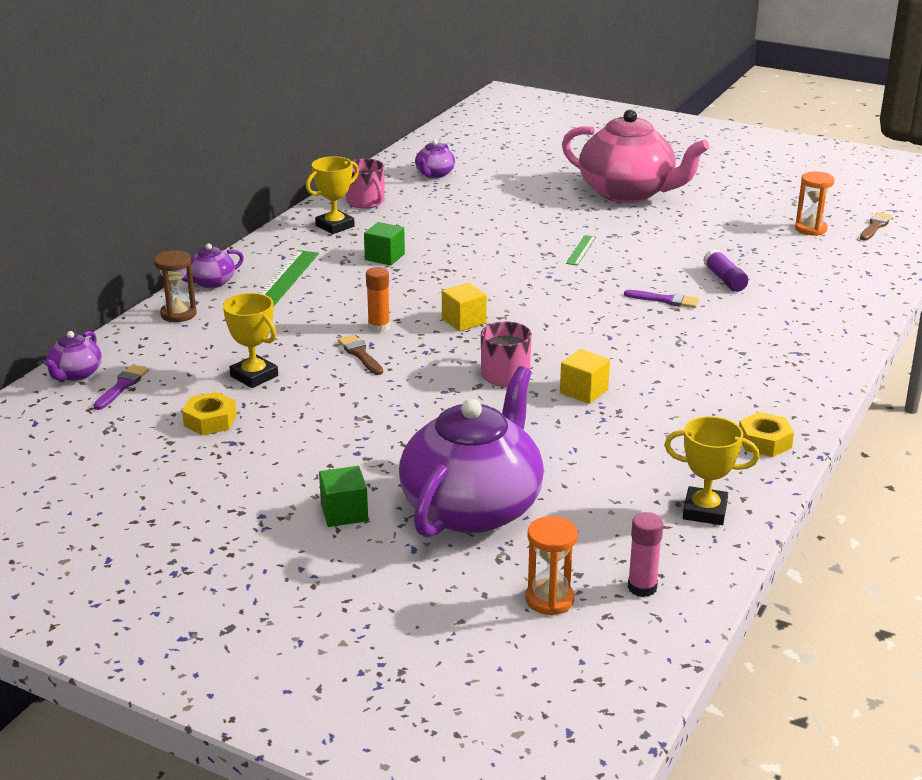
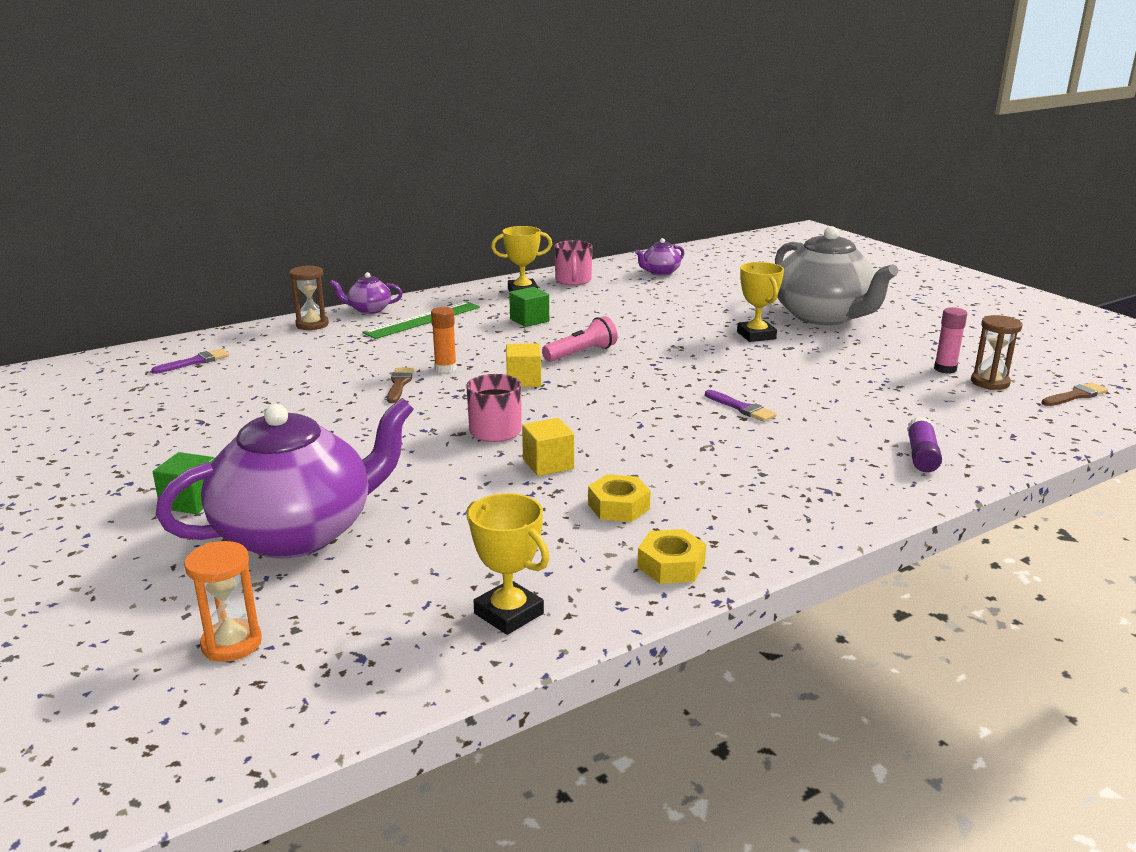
camera: 30 degrees right, 5 degrees down
purple teapot [44,331,102,381] -> none
yellow nut [182,392,237,435] -> yellow nut moved to [588,474,651,522]
yellow trophy [223,293,278,388] -> yellow trophy moved to [737,262,784,342]
pink teapot [562,109,710,203] -> grey teapot [775,226,898,325]
green ruler [566,235,596,266] -> none
pink glue stick [628,512,663,597] -> pink glue stick moved to [934,307,967,374]
purple glue stick [703,249,748,292] -> purple glue stick moved to [907,416,942,472]
orange hourglass [795,172,834,236] -> brown hourglass [971,315,1023,390]
none -> pink flashlight [542,316,618,362]

